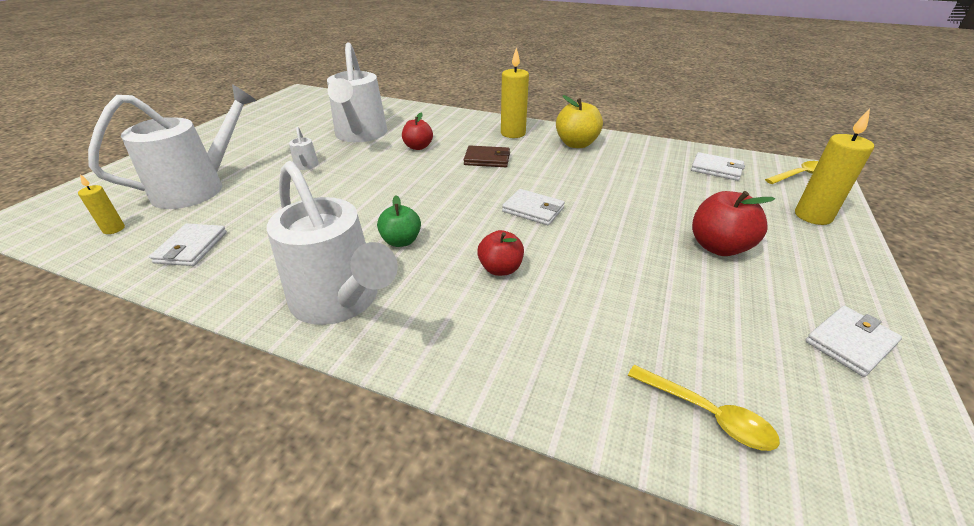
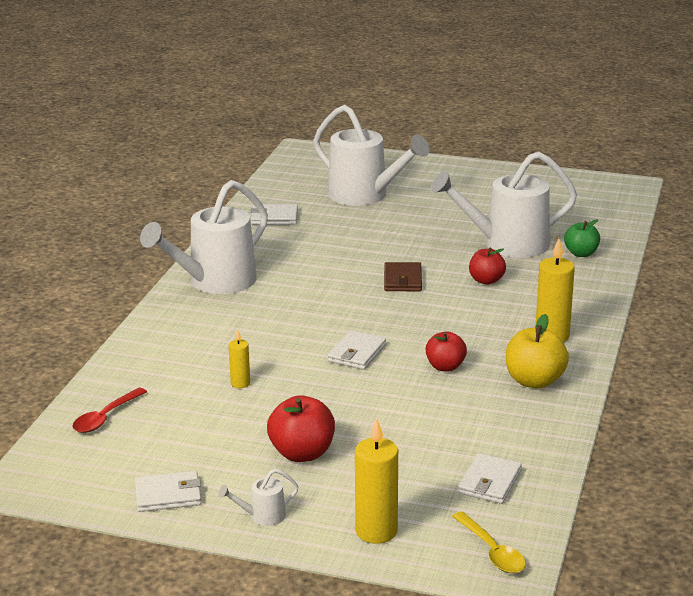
camera: 85 degrees right, 10 degrees down
yellow candle [78,174,125,234] -> yellow candle moved to [229,330,250,388]
white watering can [289,127,319,170] -> white watering can moved to [218,469,299,526]
green apple [377,195,421,247] -> green apple moved to [564,219,600,257]
brown wallet [464,146,510,167] -> brown wallet moved to [384,262,422,291]
red apple [477,230,524,276] -> red apple moved to [426,331,467,371]
yellow spoon [628,365,780,451] -> red spoon [72,388,147,433]
white wallet [805,306,902,377] -> white wallet turned 60 degrees counterclockwise [135,471,201,512]

